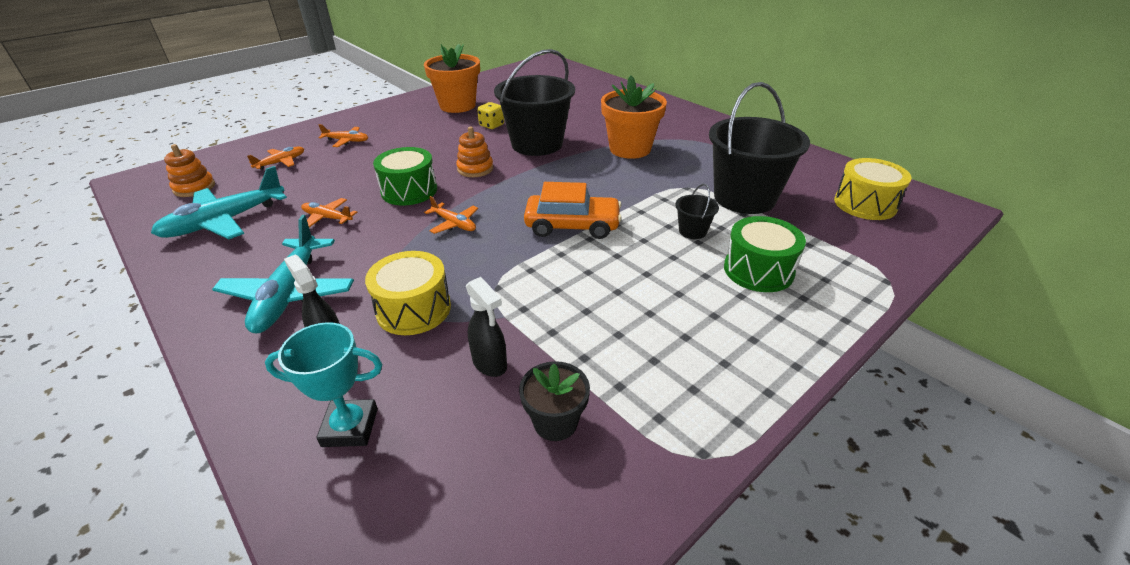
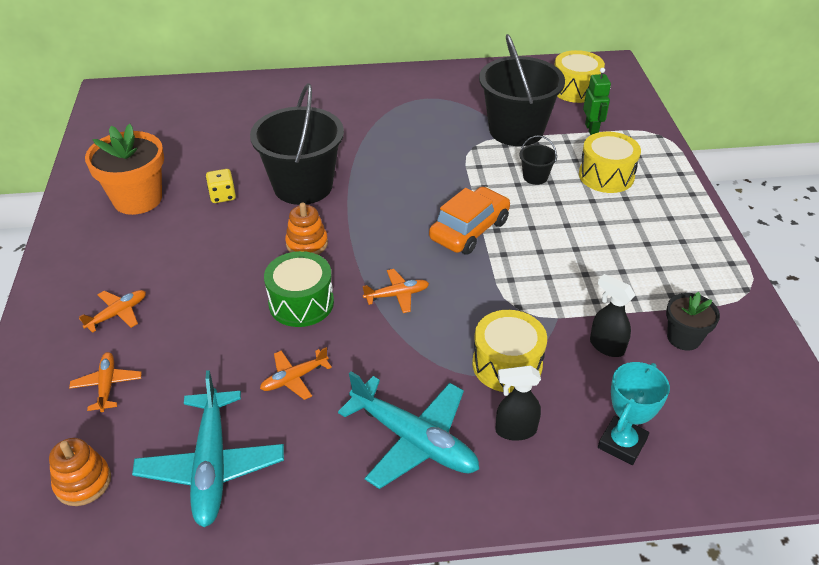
camera: 55 degrees left, 5 degrees up
black spray bottle [466,277,507,377] -> black spray bottle turned 135 degrees counterclockwise [590,274,635,357]
orange flower pot [601,75,667,159] -> none
green drum [724,216,806,292] -> yellow drum [579,132,641,193]
none -> green robot [583,68,611,135]

